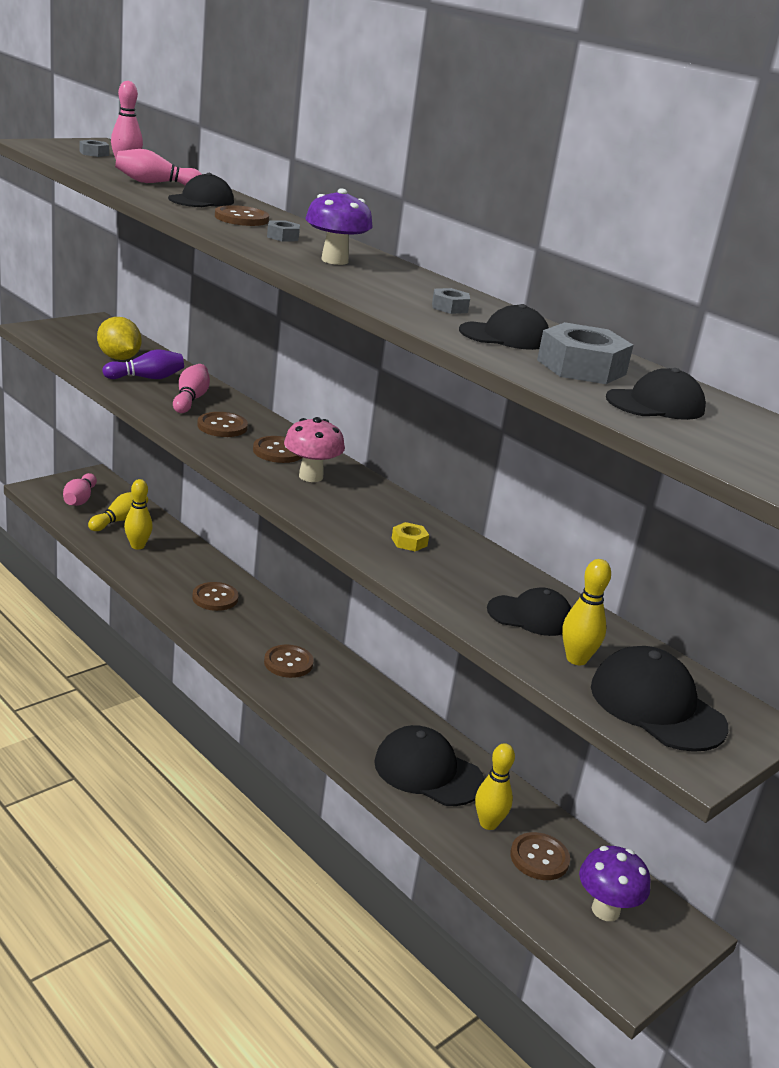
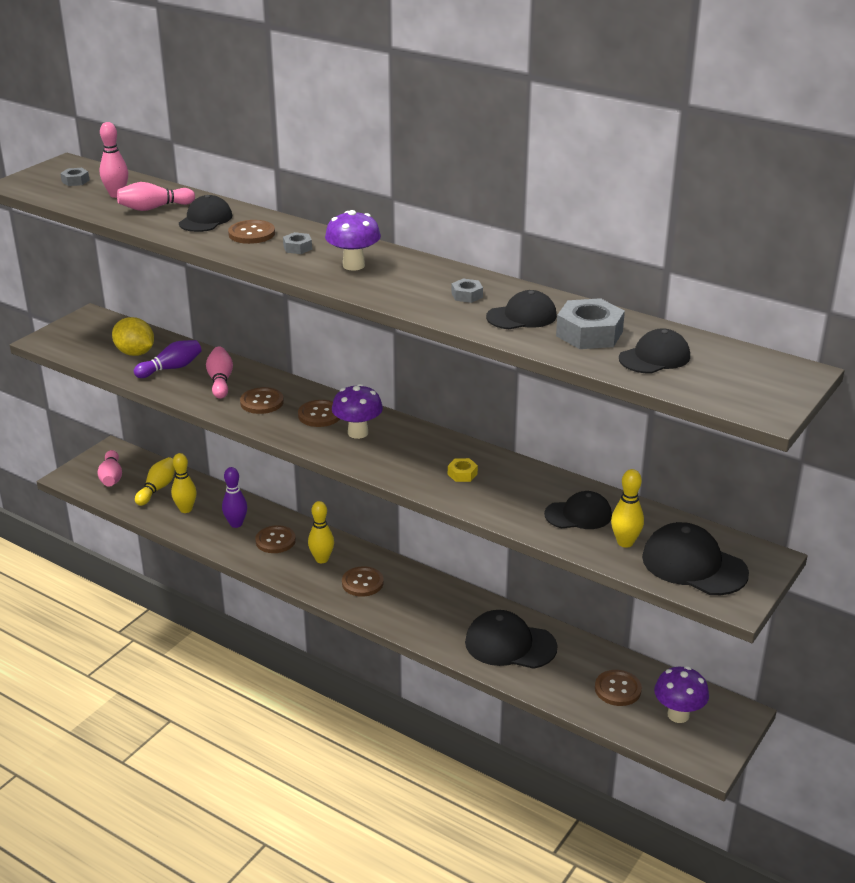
camera: 10 degrees left, 5 degrees up
pink mushroom [284,417,345,482] -> purple mushroom [332,384,383,439]
yellow bowling pin [475,743,515,830] -> yellow bowling pin moved to [308,501,334,563]
none -> purple bowling pin [222,467,247,528]

